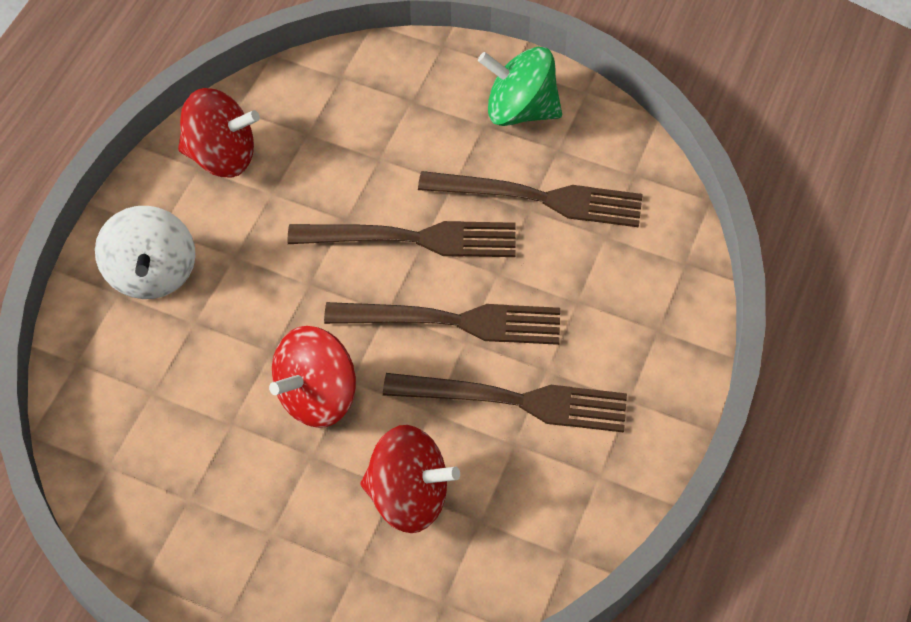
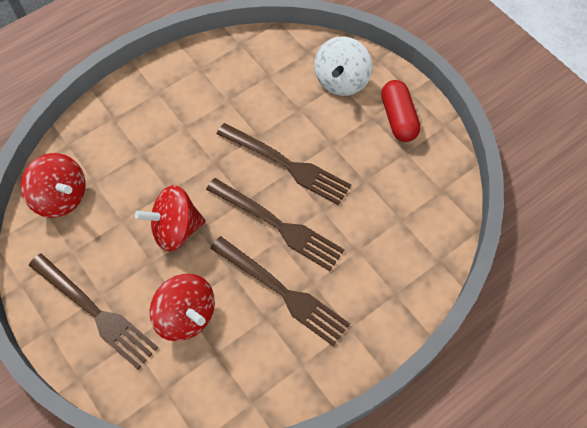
camera: 30 degrees right, 5 degrees up
white spinning top [95,206,195,299] -> white spinning top moved to [314,36,372,96]
red spinning top [178,88,260,177] -> red spinning top moved to [21,153,85,218]
brown fork [418,171,643,227] -> brown fork moved to [29,253,158,369]
green spinning top [478,47,562,126] -> red capsule [381,80,420,142]

